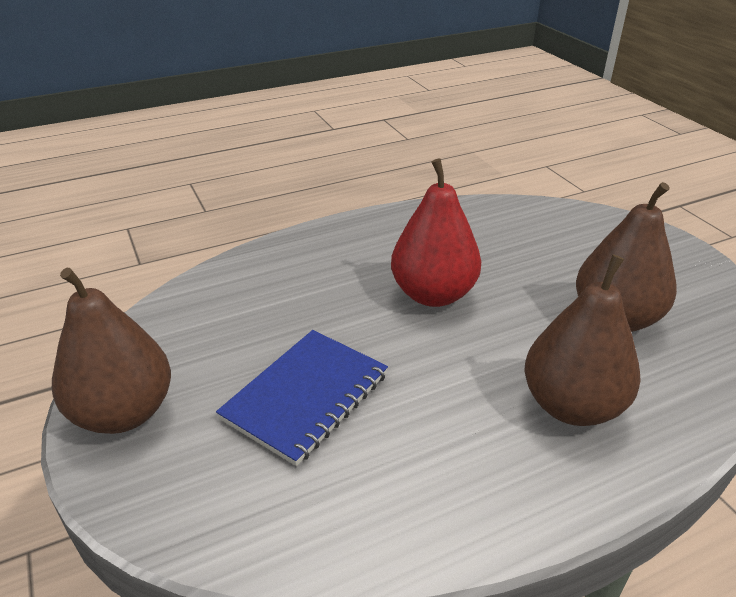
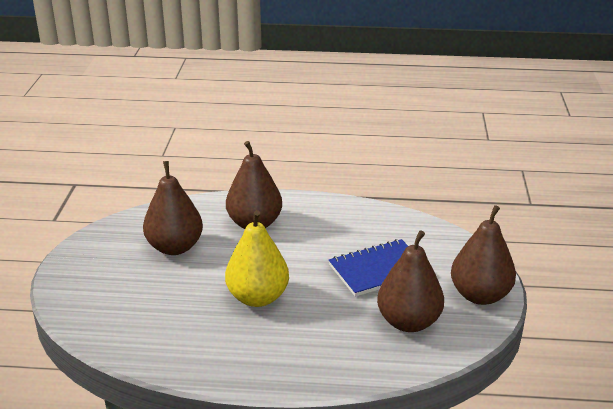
camera: 150 degrees left, 5 degrees down
red pear [391,158,481,307] -> yellow pear [225,210,289,307]
none -> brown pear [377,230,444,332]

